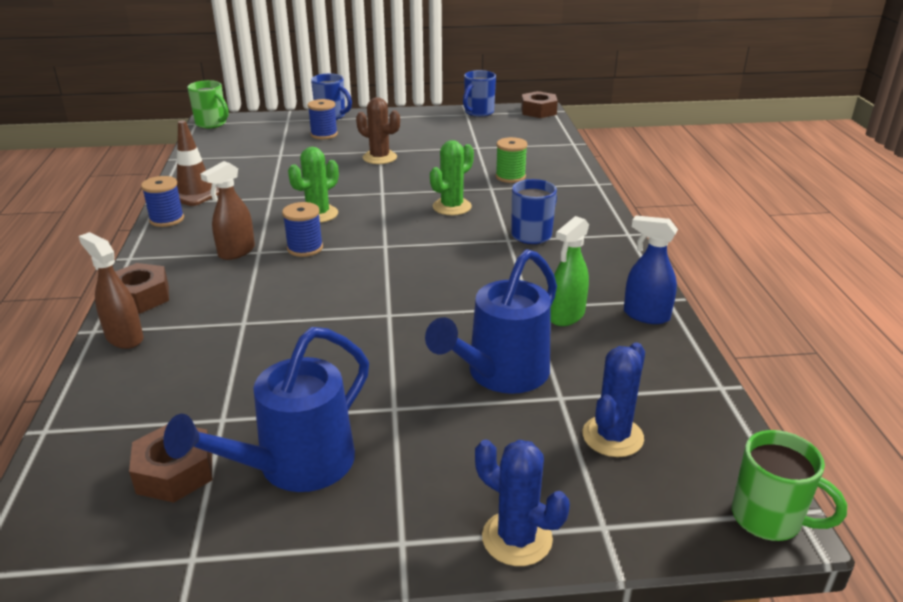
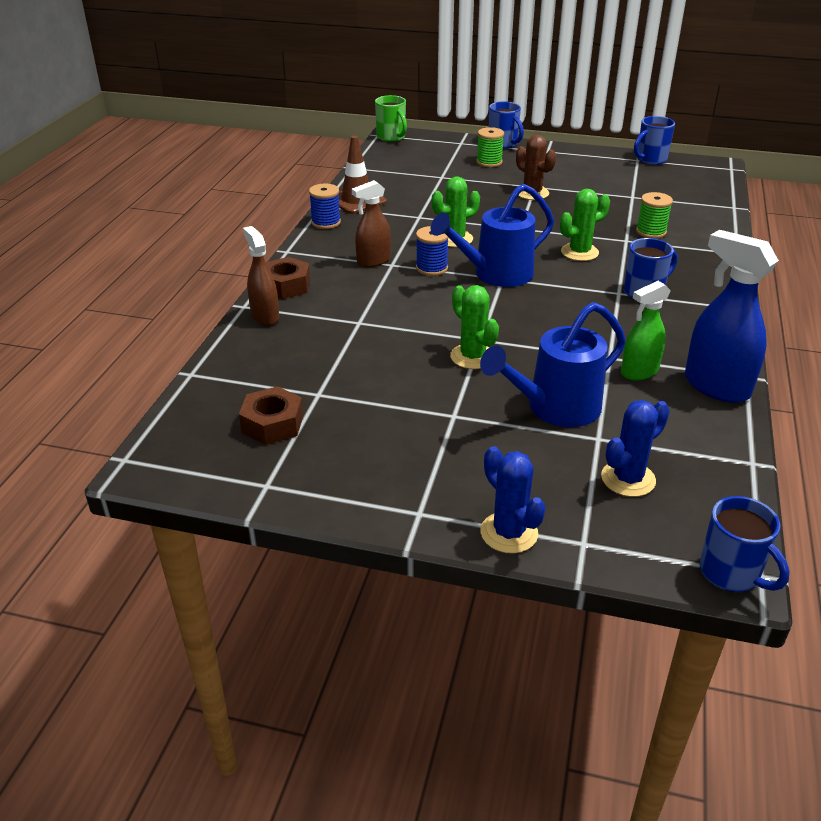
camera: 20 degrees right, 5 degrees up
blue watering can [164,327,369,492] -> blue watering can moved to [431,184,554,287]
blue spool [308,99,338,139] -> green spool [476,127,504,167]
brown nut [521,91,558,118] -> none
blue spray bottle [624,216,678,324] -> blue spray bottle [685,230,779,403], size x1.57
green mug [732,430,847,541] -> blue mug [699,496,790,592]
none -> green cactus [450,285,499,369]

